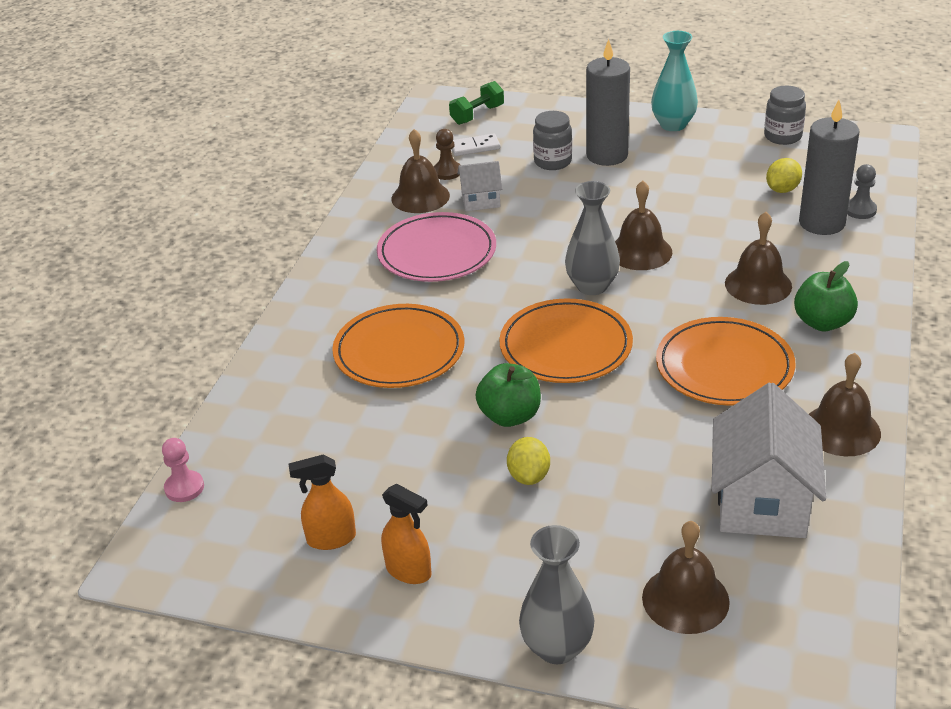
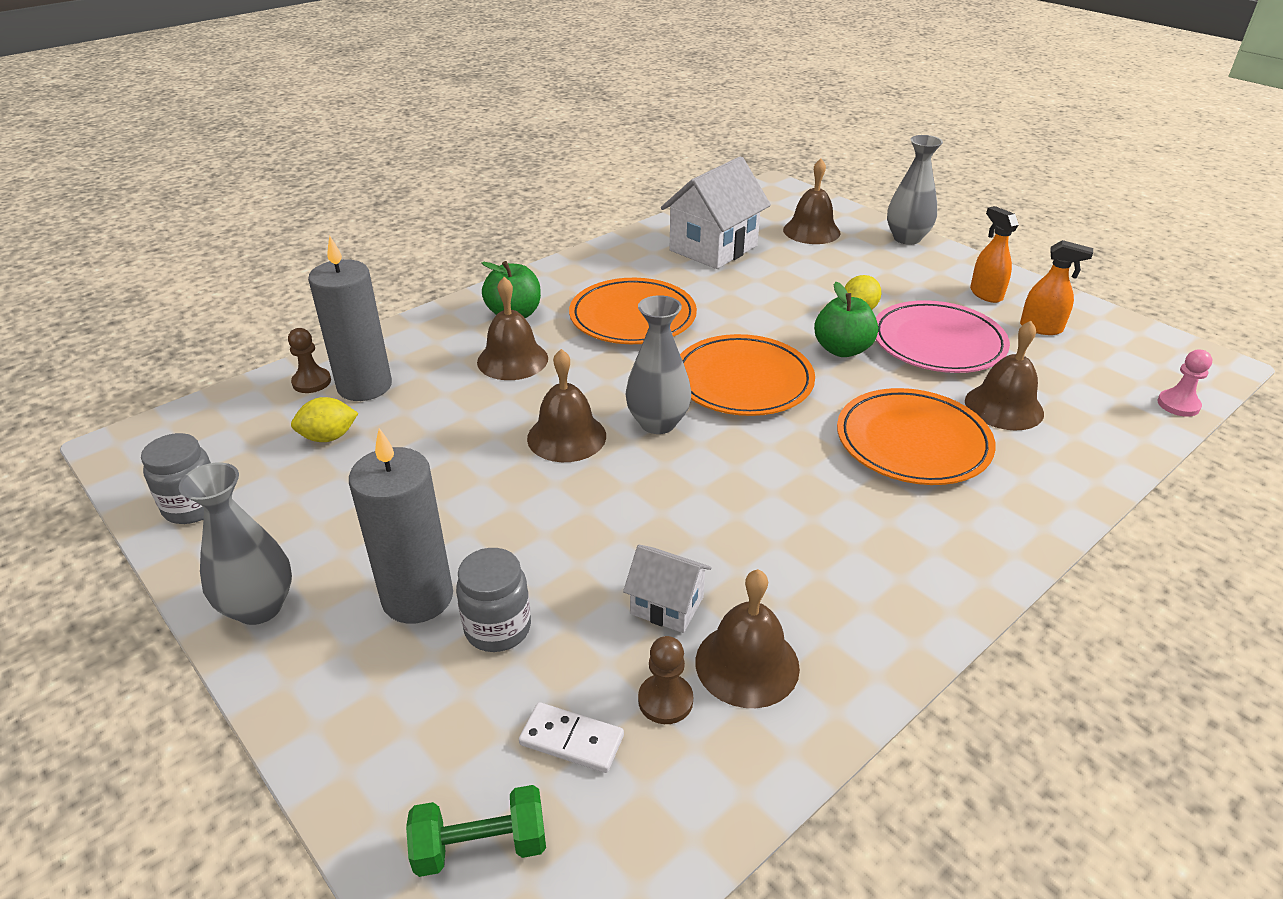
camera: 150 degrees left, 0 degrees up
pink plate [377,212,496,282] -> pink plate moved to [876,300,1010,373]
turquoise vase [651,31,698,131] -> grey vase [179,462,292,625]
brown bell [809,353,881,456] -> brown bell moved to [965,321,1044,431]
grey pawn [847,164,877,219] -> brown pawn [288,328,331,393]

